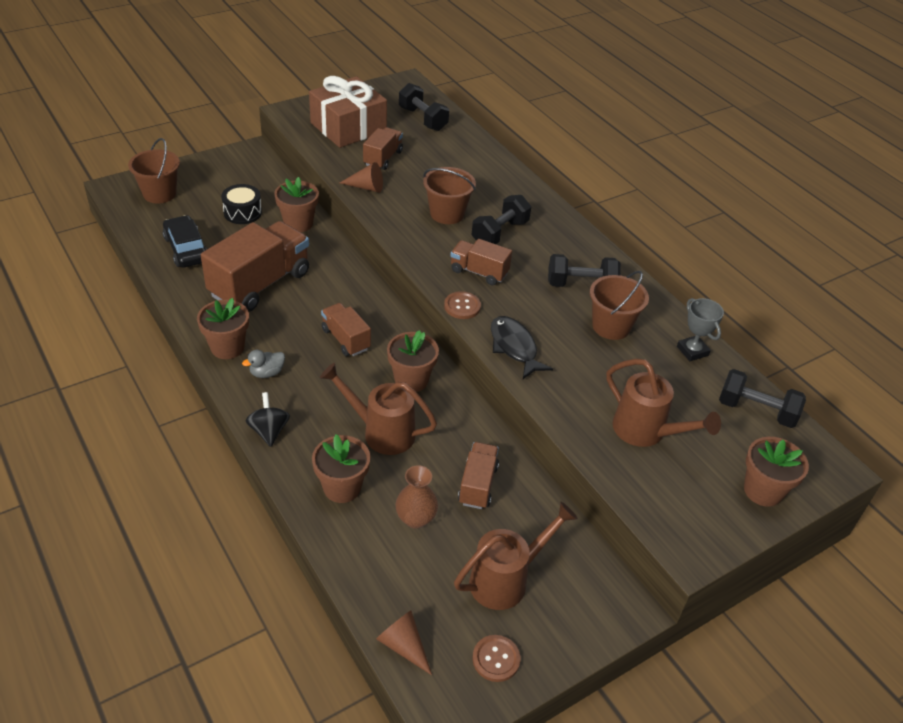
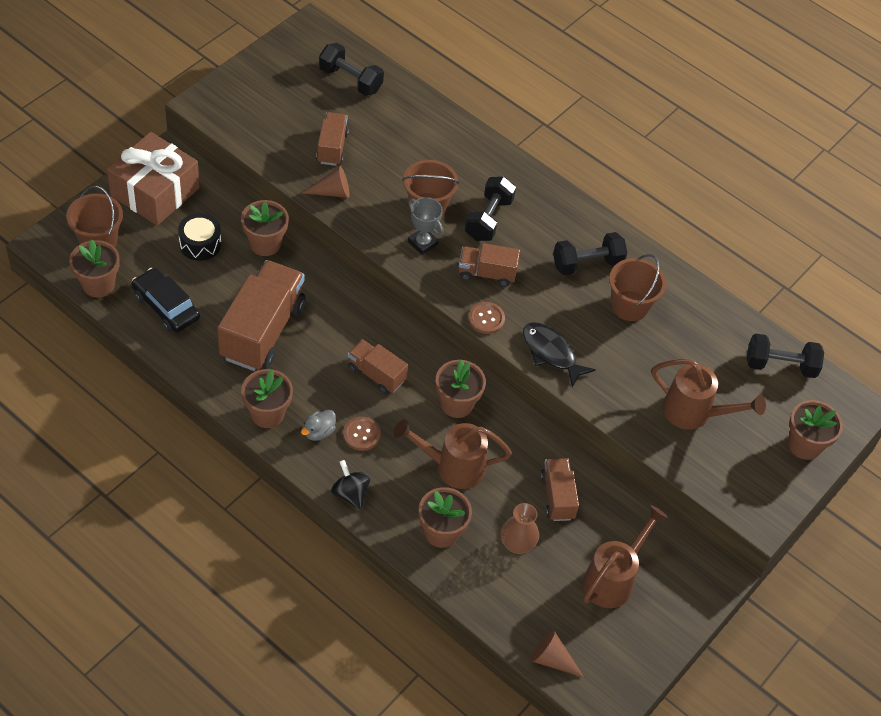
camera: 20 degrees left, 10 degrees up
brown gift [309,76,387,148] -> brown gift moved to [107,132,200,226]
brown button [472,635,521,682] -> brown button moved to [343,417,381,451]
grey trophy [677,298,724,361] -> grey trophy moved to [408,197,444,255]
none -> brown flower pot [69,239,119,298]

